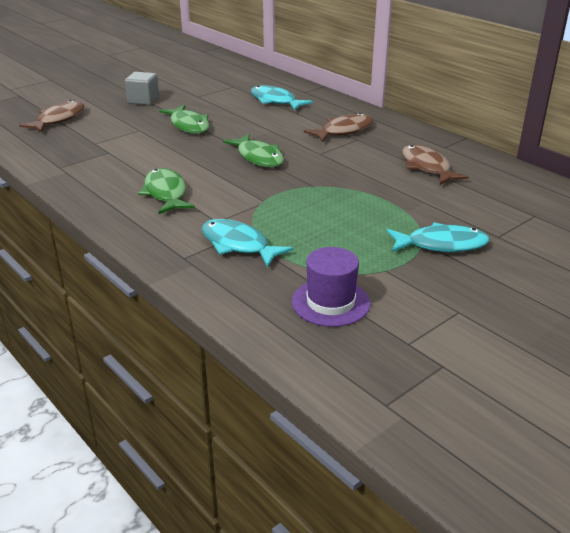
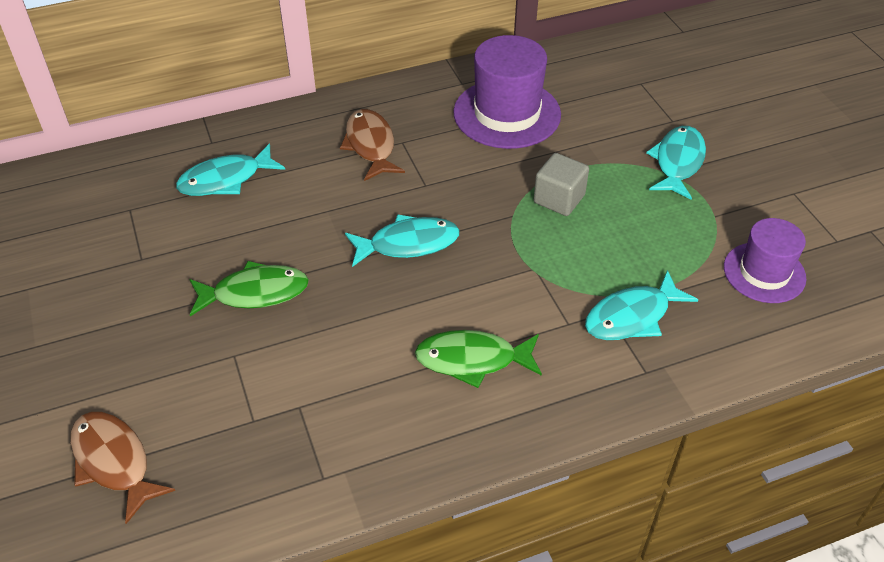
camera: 70 degrees left, 15 degrees up
grey cube [125,72,159,105] -> grey cube moved to [534,153,589,216]
green fish [223,134,284,167] -> turquoise fish [345,214,459,267]
brown fish [402,145,469,185] -> purple hat [453,35,561,149]

